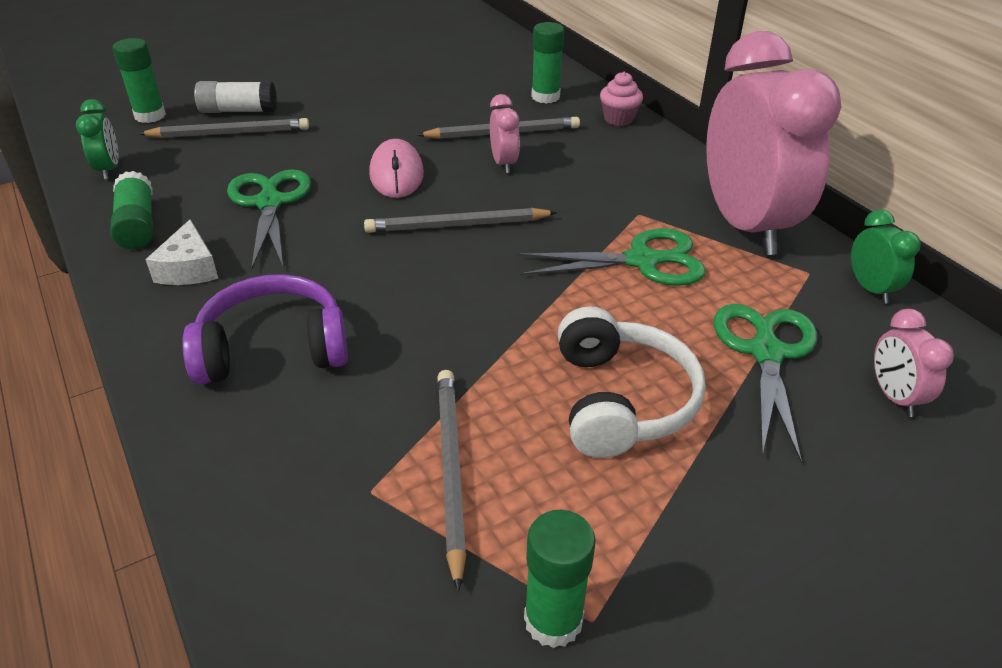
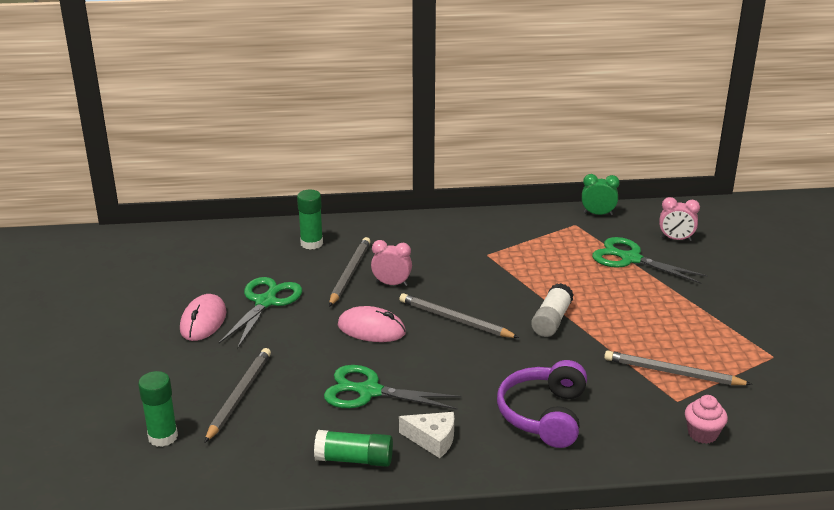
camera: 65 degrees left, 10 degrees down
green clock [76,99,119,180] -> none
white glue stick [194,81,277,113] -> white glue stick moved to [531,283,574,337]
grey pencil [364,208,557,233] -> grey pencil turned 105 degrees clockwise [399,293,519,338]
green scissors [516,228,706,286] -> green scissors moved to [219,277,302,349]
green glue stick [524,510,596,648] -> none
white headphones [558,306,706,458] -> none
pink cupcake [600,72,643,126] -> pink cupcake moved to [685,395,728,444]
pink clock [706,31,841,255] -> none
none -> pink mouse [180,294,226,341]

